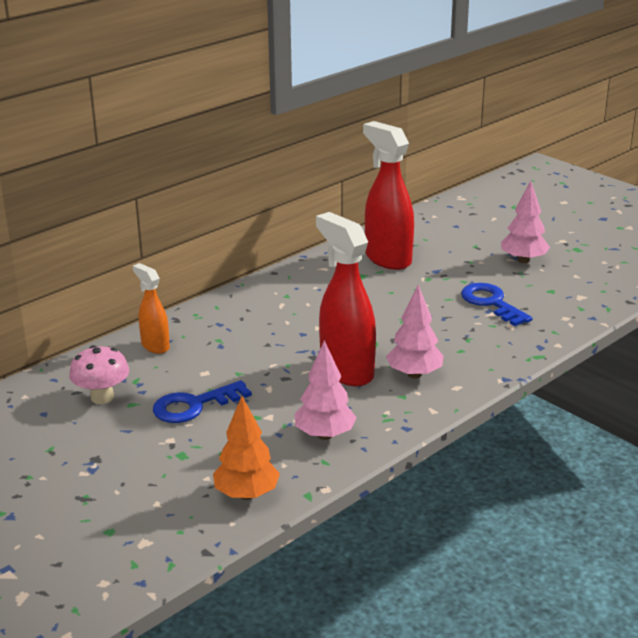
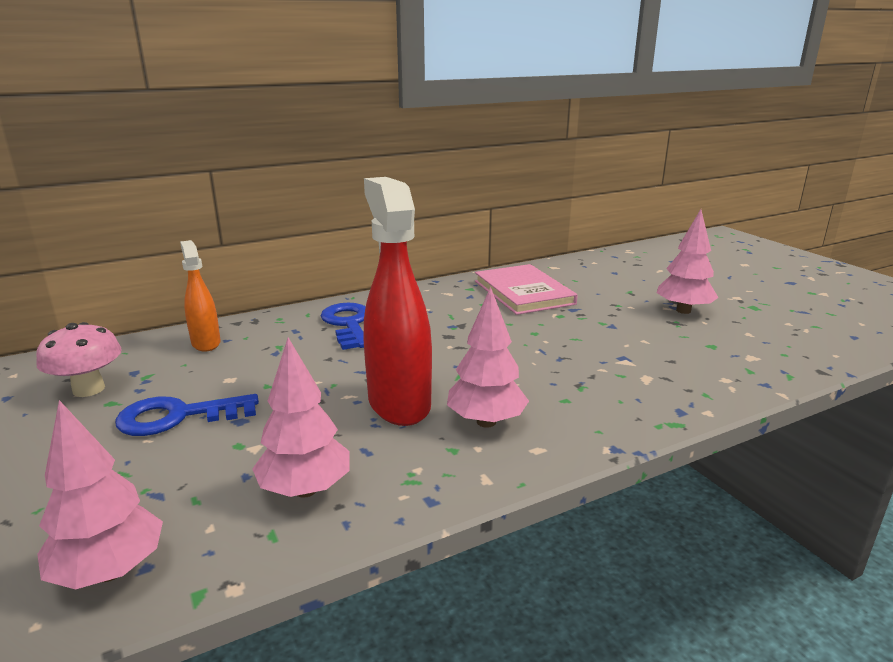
camera: 15 degrees right, 5 degrees down
orange tree [213,396,280,500] -> pink tree [37,400,163,590]
red spray bottle [363,121,414,270] -> pink book [475,264,578,315]
blue key [461,283,533,326] -> blue key moved to [321,303,366,350]

